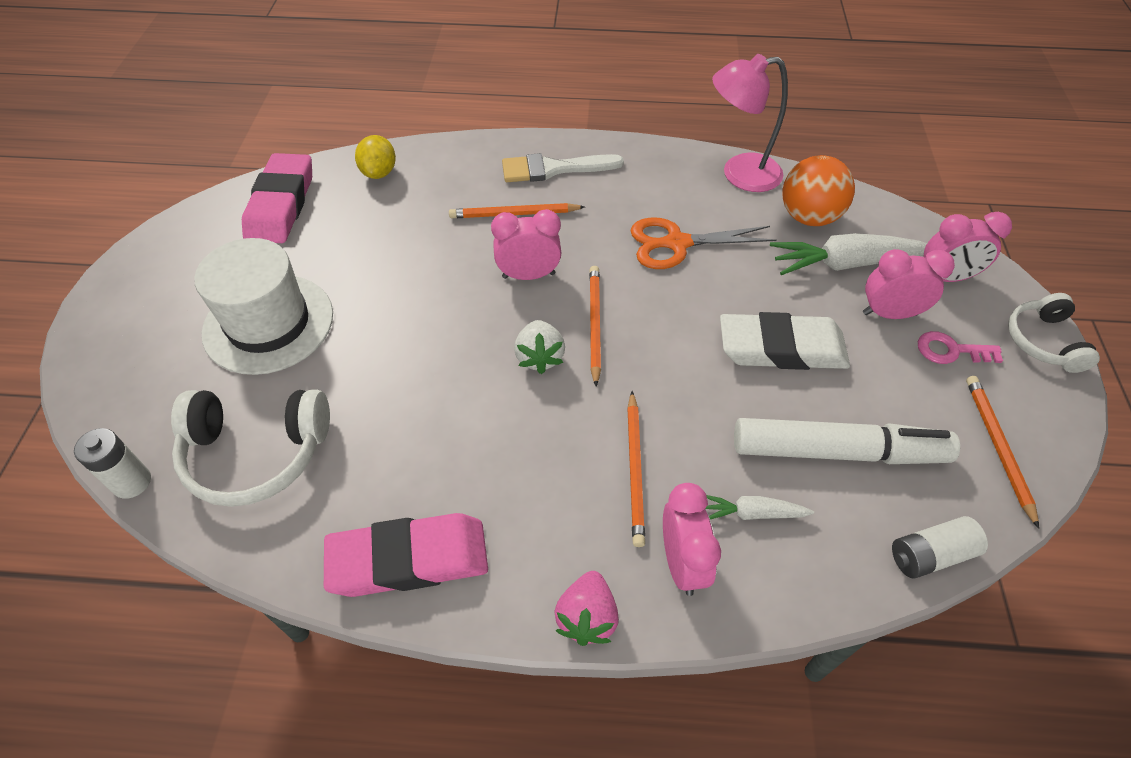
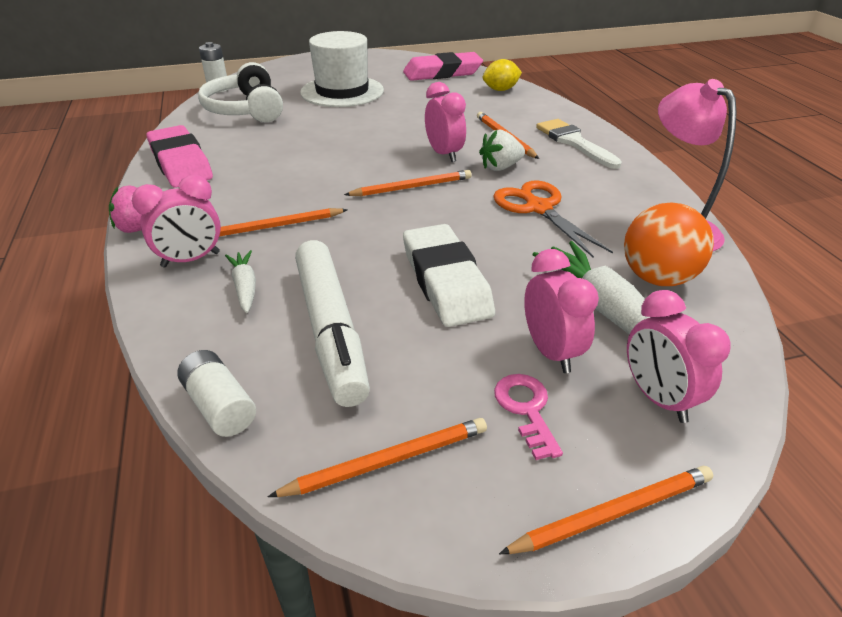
camera: 70 degrees right, 15 degrees down
white strawberry [514,320,565,374] -> white strawberry moved to [479,130,525,171]
white headphones [1008,293,1100,373] -> orange pencil [499,466,713,554]

